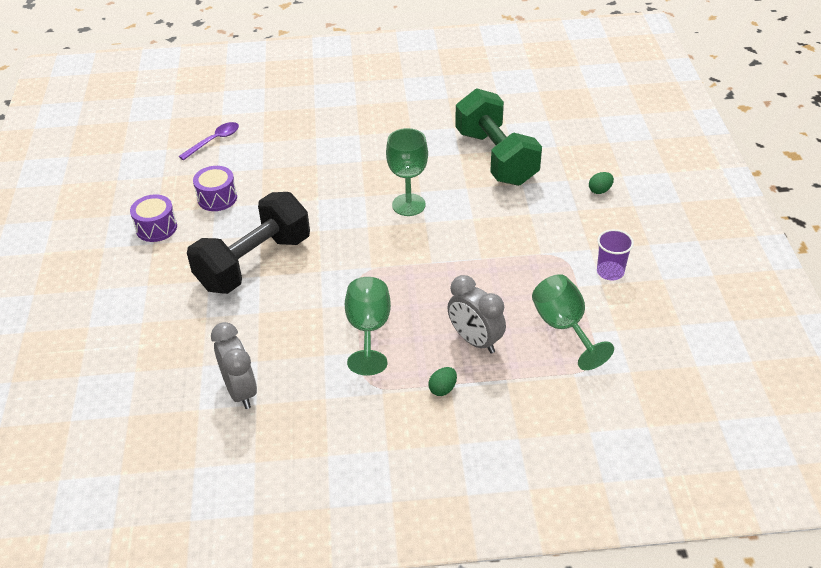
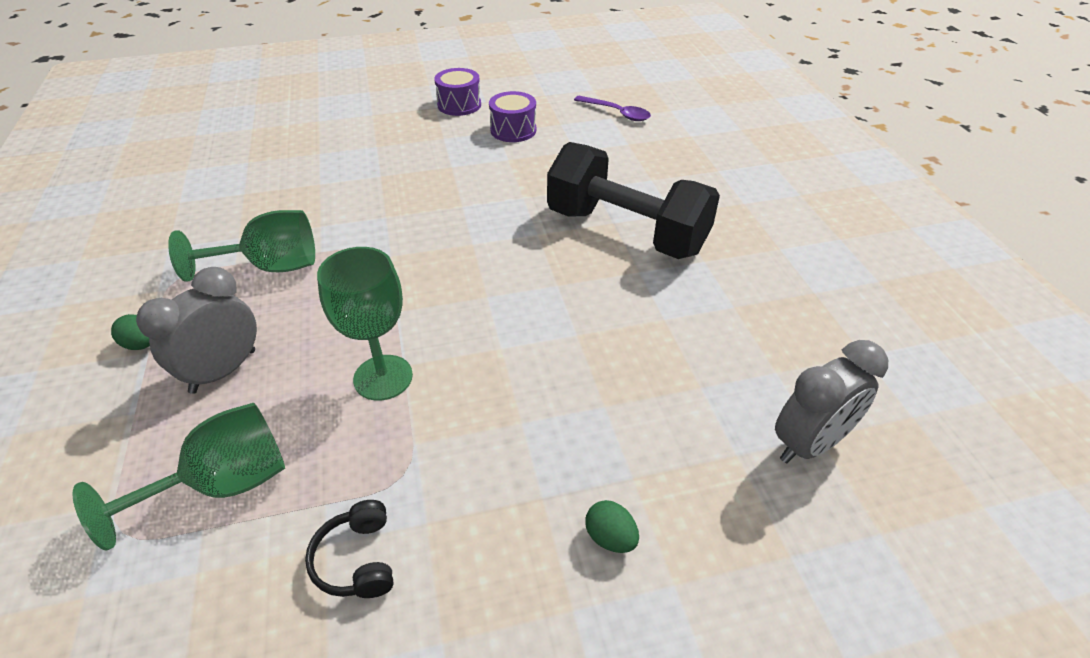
camera: 80 degrees right, 0 degrees up
black dumbbell [187,192,310,294] -> black dumbbell moved to [547,142,720,259]
grey clock [211,322,257,409] -> grey clock moved to [775,340,888,463]
green goblet [386,128,428,216] -> green goblet moved to [317,247,413,401]
green dumbbell [455,88,542,186] -> none
purple cup [597,229,634,280] -> black headphones [305,500,394,598]

